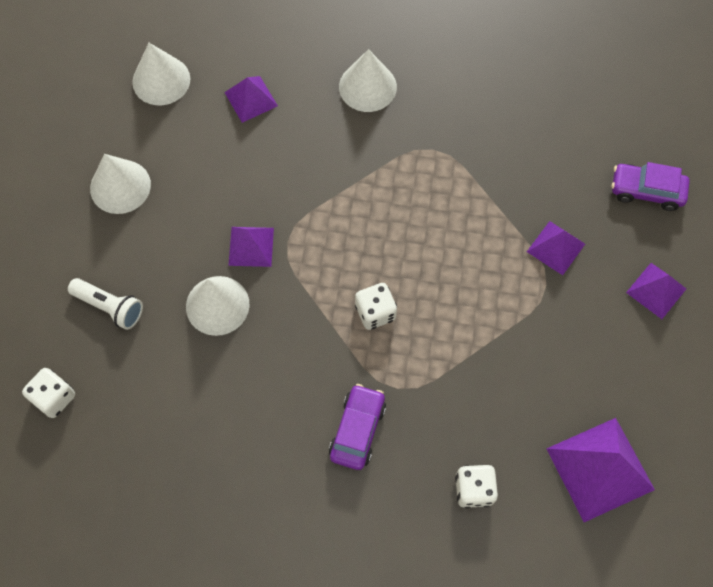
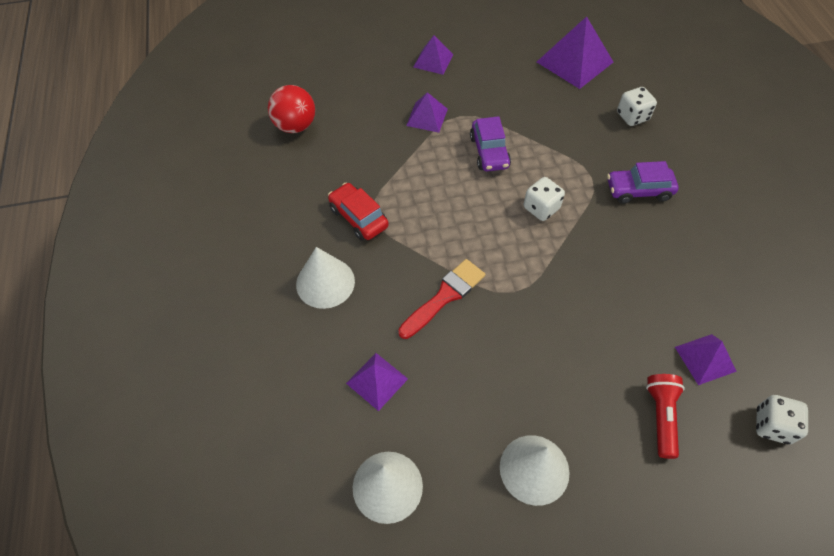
camera: 110 degrees left, 10 degrees down
white flashlight [68,278,143,330] -> red flashlight [646,374,685,459]
white cone [186,276,250,336] -> none
purple pyramid [228,227,274,267] -> purple pyramid moved to [675,334,737,385]
purple car [612,162,690,211] -> purple car moved to [470,116,511,172]
none -> red ball [268,85,315,133]
none -> red car [328,182,389,241]
none -> red brush [398,259,485,339]

